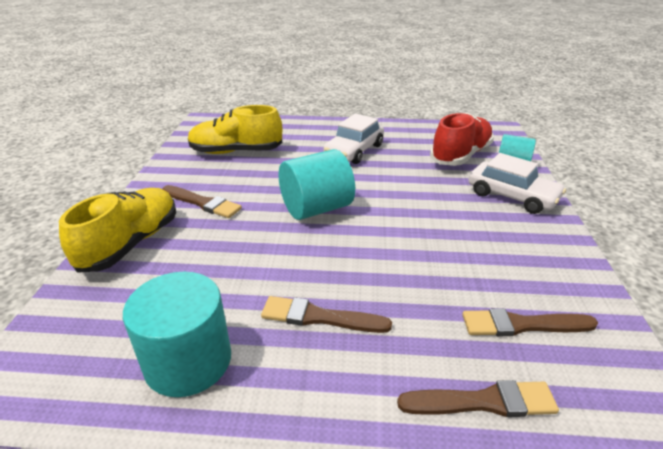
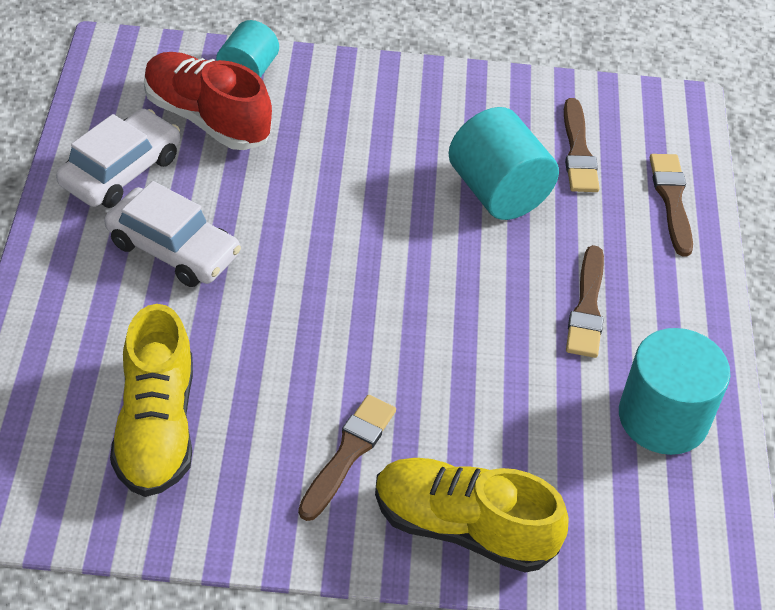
camera: 95 degrees left, 15 degrees up
turquoise cylinder [279,149,355,220] -> turquoise cylinder moved to [448,107,559,220]
white car [468,153,566,214] -> white car moved to [56,109,180,208]

